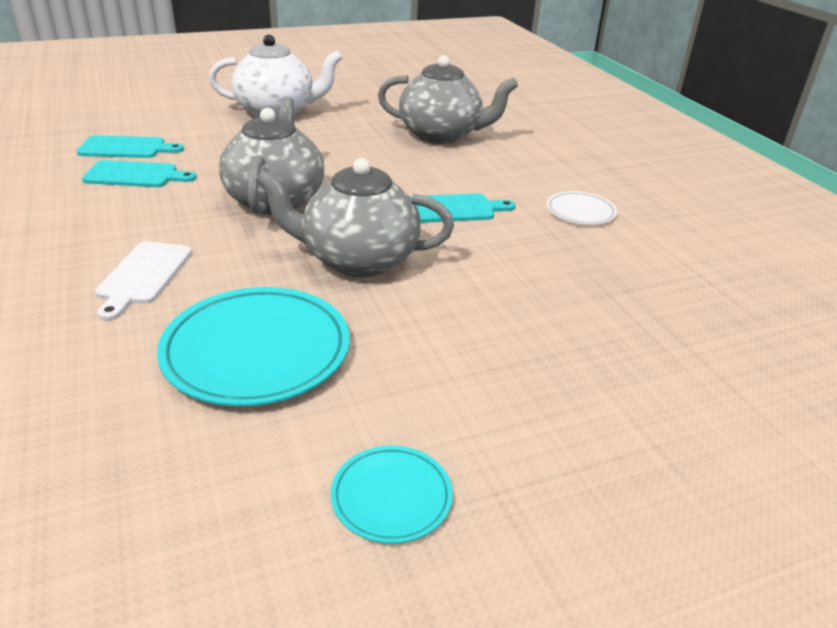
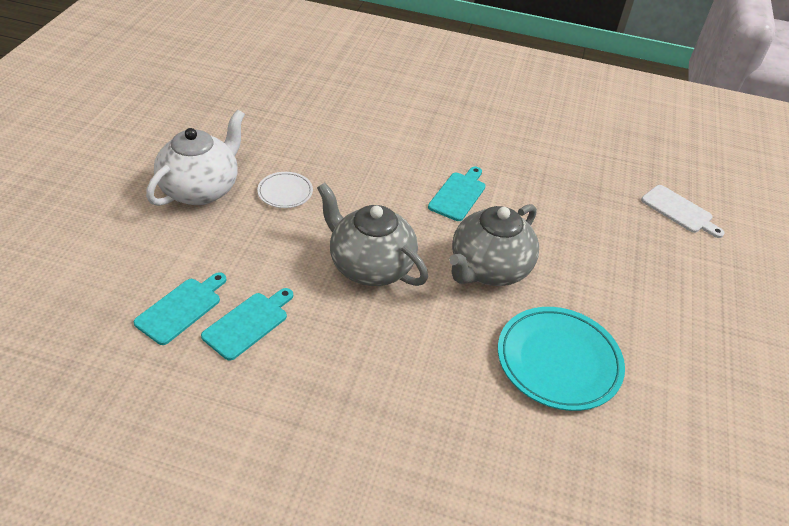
camera: 55 degrees left, 10 degrees up
white cutting board [95,241,192,321] -> white cutting board moved to [641,185,725,238]
turquoise plate [330,446,453,544] -> none
grey teapot [378,55,518,144] -> none
white plate [546,191,617,225] -> white plate moved to [257,172,313,208]

